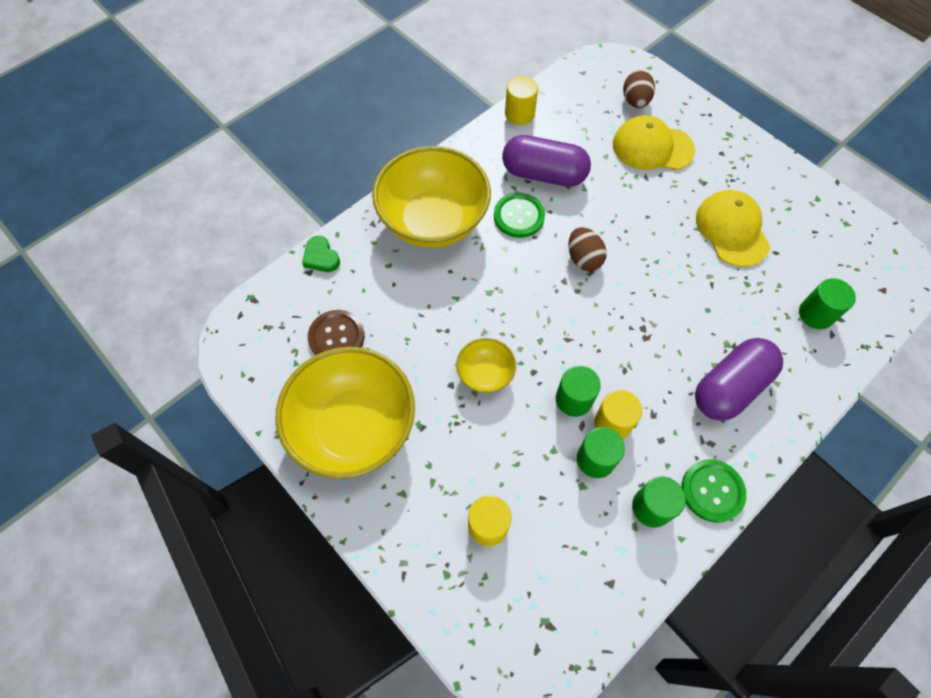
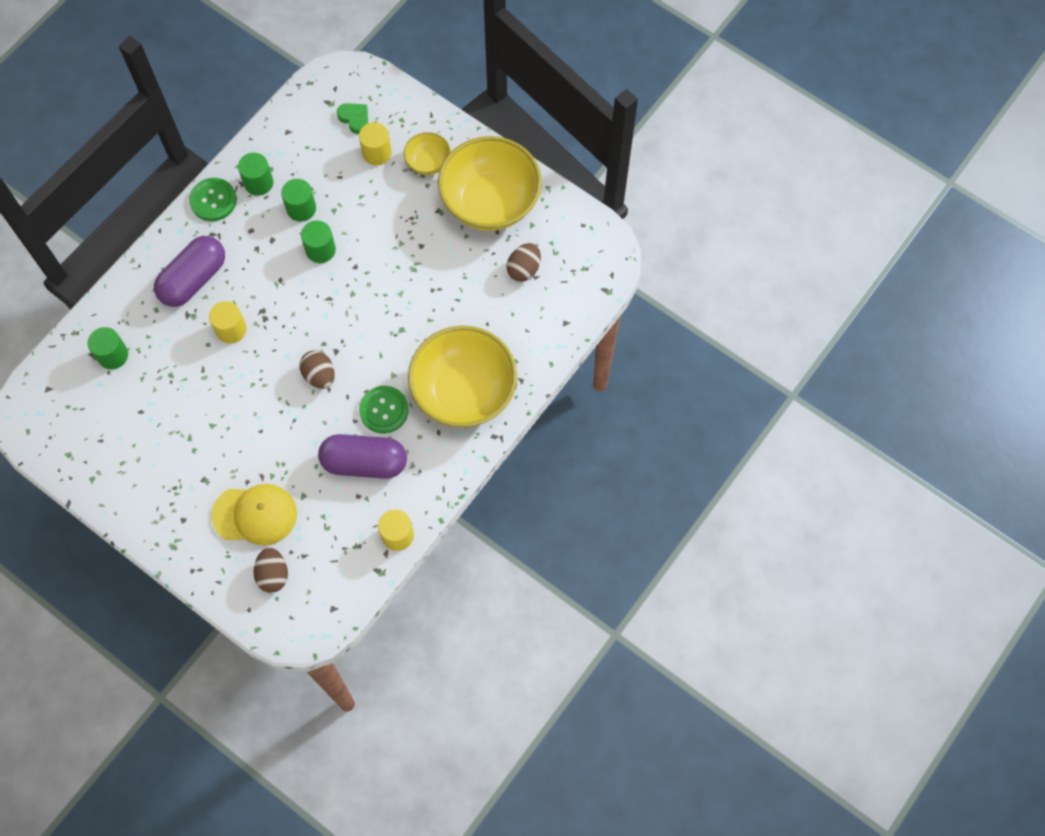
camera: 170 degrees right, 5 degrees up
green heart [302,236,340,272] -> green heart moved to [337,103,368,134]
brown button [308,310,365,355] -> brown egg [507,243,541,282]
yellow bowl [456,338,516,393] -> yellow bowl moved to [404,132,451,175]
yellow cylinder [594,390,642,439] -> yellow cylinder moved to [209,301,247,344]
yellow cap [696,190,770,267] -> none

